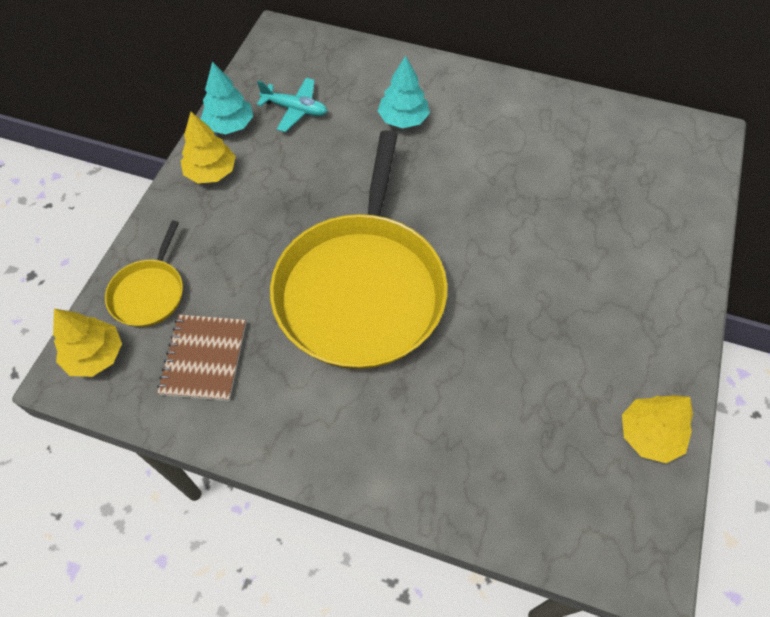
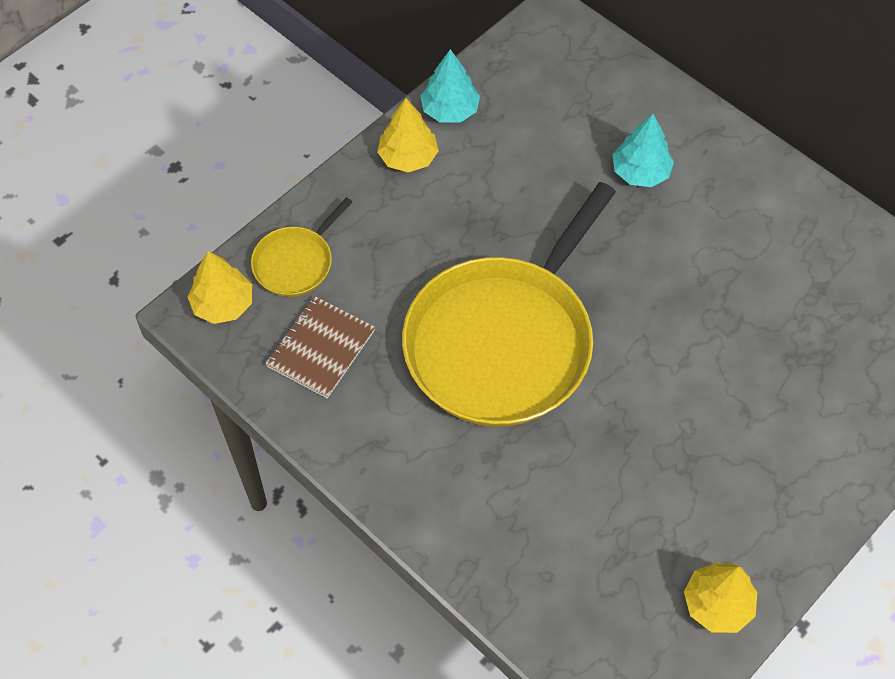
camera: 25 degrees right, 0 degrees up
turquoise plane [257,78,327,132] -> none

